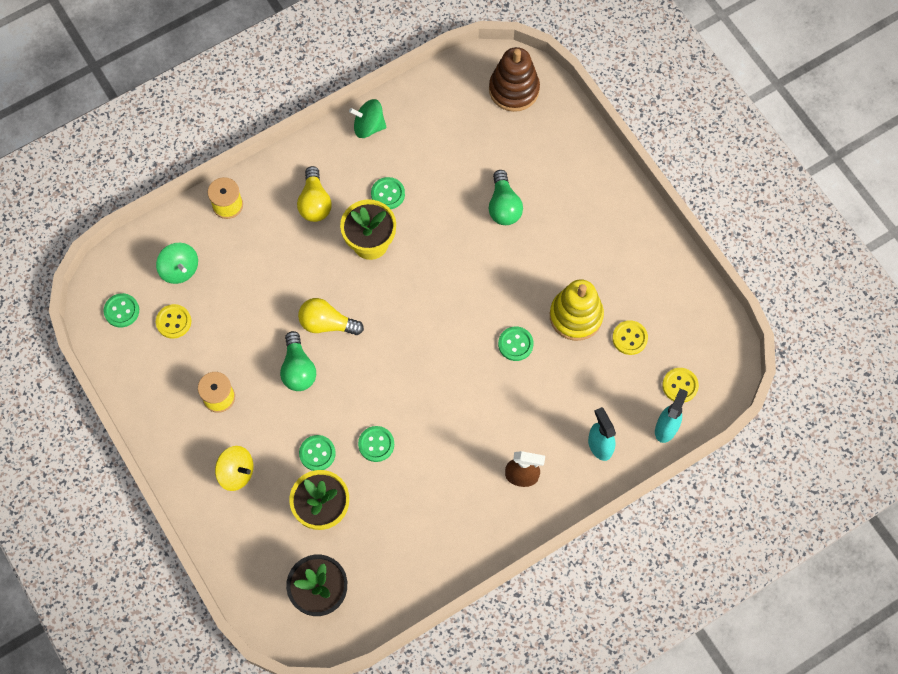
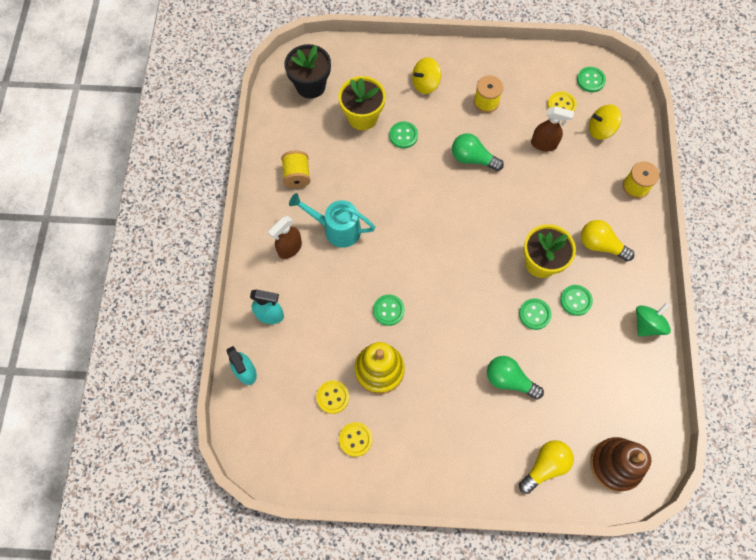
camera: 125 degrees right, 0 degrees up
green spinning top [156,243,198,284] -> yellow spinning top [589,104,622,140]
yellow light bulb [298,298,364,335] -> yellow light bulb moved to [519,440,574,494]
green button [358,426,394,462] -> green button moved to [519,298,552,330]
yellow button [662,368,699,402] -> yellow button moved to [339,422,372,457]
none -> yellow spool [281,150,311,188]
none -> turquoise watering can [289,193,375,248]
none -> brown spray bottle [531,106,574,152]

